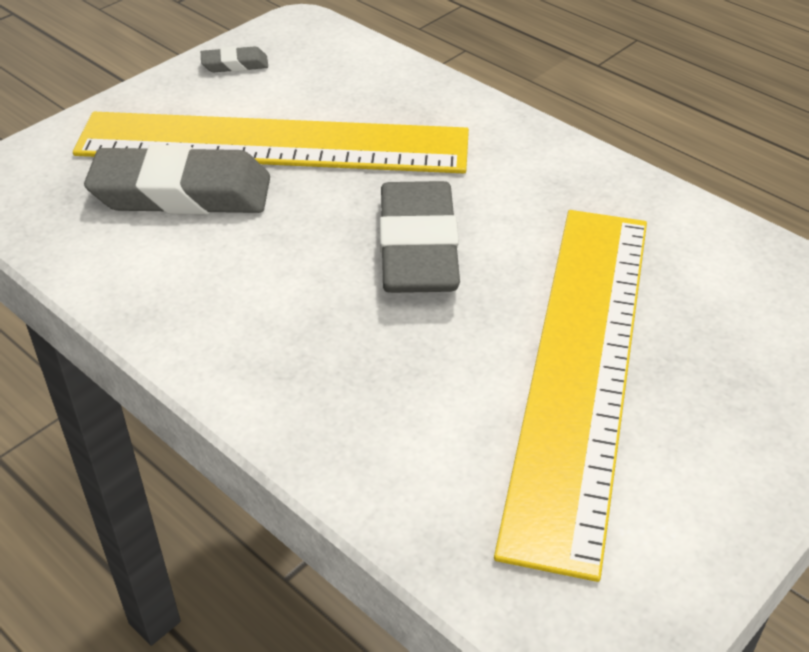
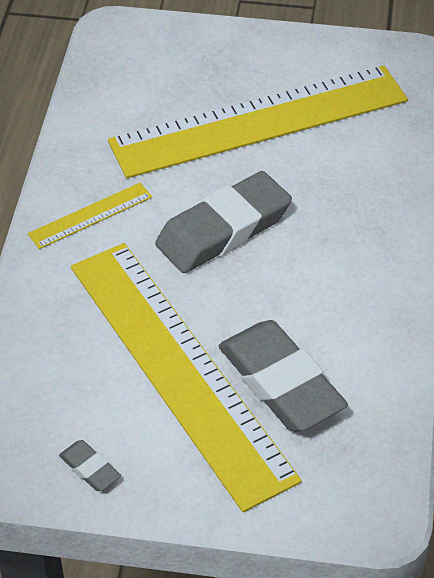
camera: 125 degrees left, 5 degrees up
none -> yellow ruler [28,183,152,249]

